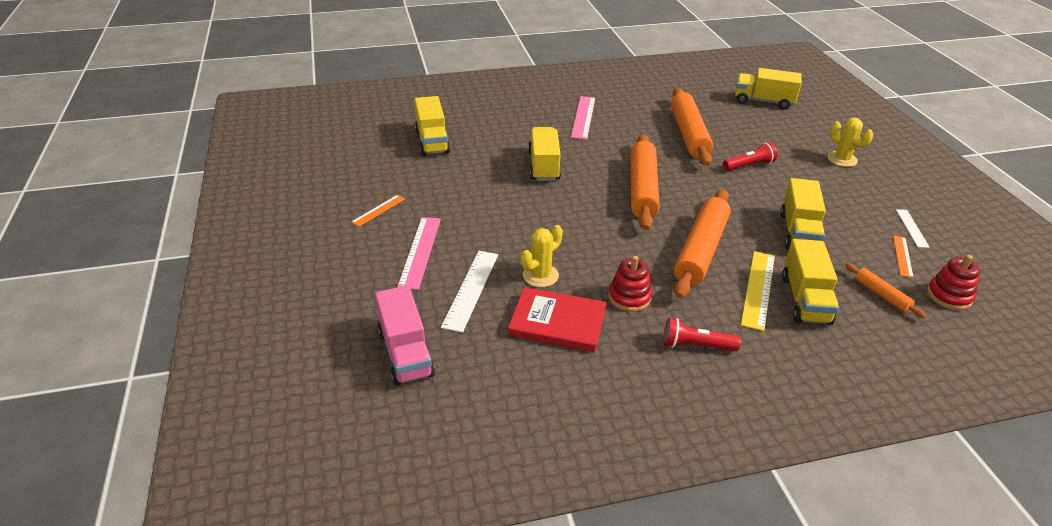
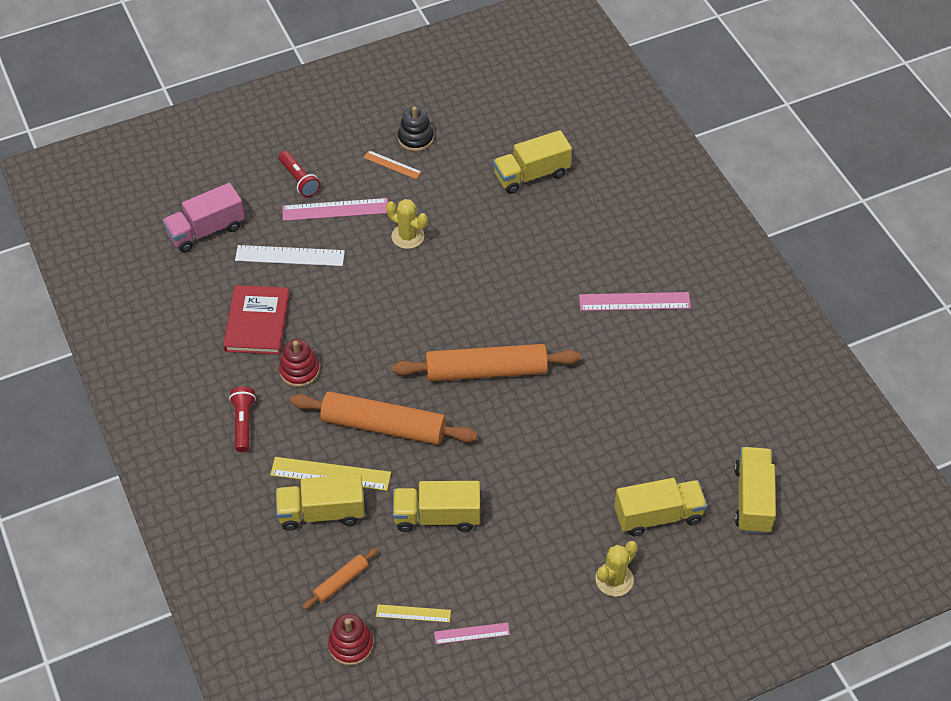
camera: 80 degrees right, 15 degrees up
yellow cactus [521,225,563,287] -> yellow cactus moved to [386,199,428,249]
yellow truck [528,127,561,181] -> yellow truck moved to [614,478,707,536]
orange rolling pin [671,88,713,166] -> none
red flashlight [723,142,778,171] -> red flashlight moved to [279,151,320,197]
orange ruler [893,236,914,278] -> yellow ruler [376,604,451,622]
white ruler [896,209,930,248] -> pink ruler [434,622,510,644]
none -> black stacking toy [398,106,434,152]

